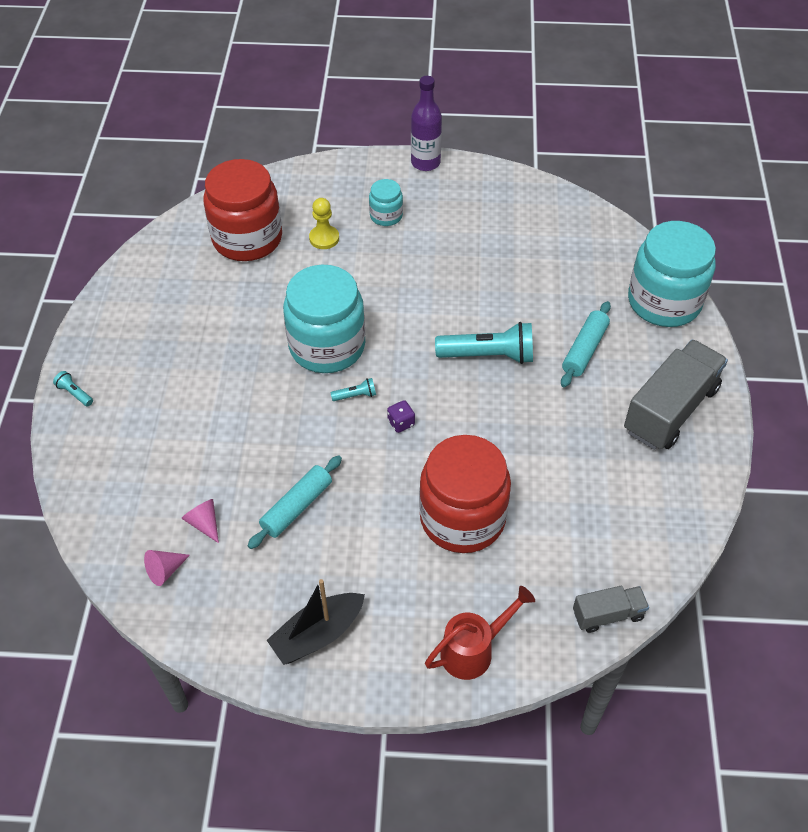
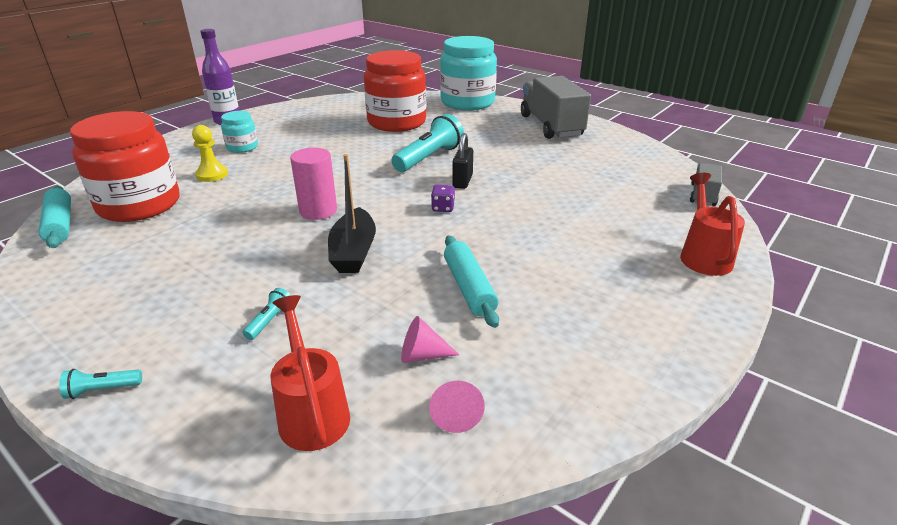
camera: 55 degrees left, 20 degrees down
black boat [267,579,365,665] -> black boat moved to [328,154,376,273]
turquoise jar [283,265,365,373] -> pink cylinder [290,147,337,220]
turquoise flashlight [330,378,376,401] -> turquoise flashlight moved to [243,288,291,340]
red jar [419,435,511,553] -> red jar moved to [364,50,427,132]
turquoise rolling pin [561,301,611,387] -> turquoise rolling pin moved to [39,186,71,248]
none -> red watering can [271,295,350,451]
none -> black padlock [452,133,473,189]

